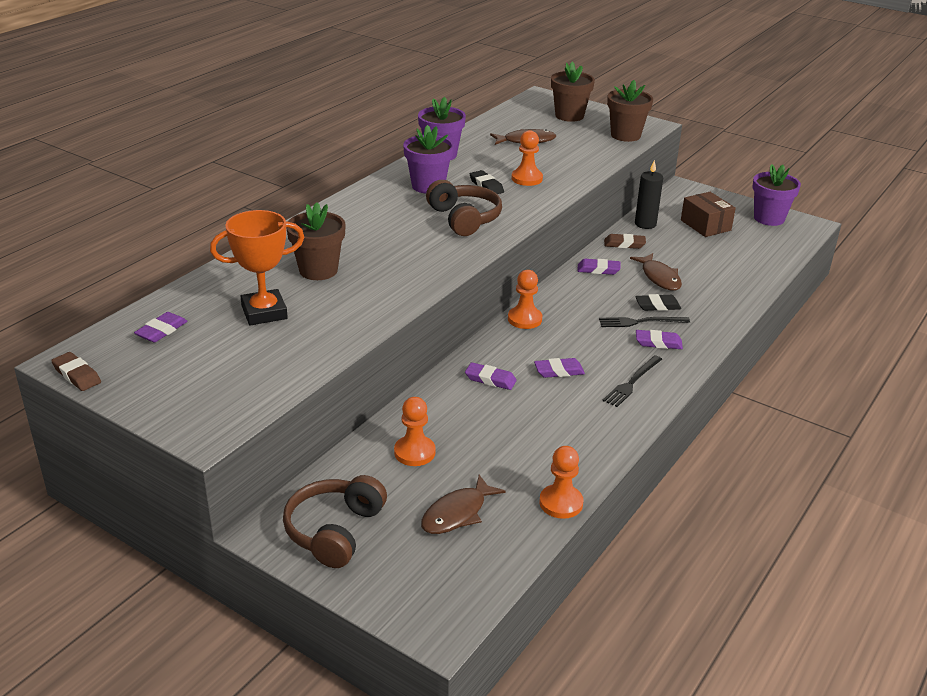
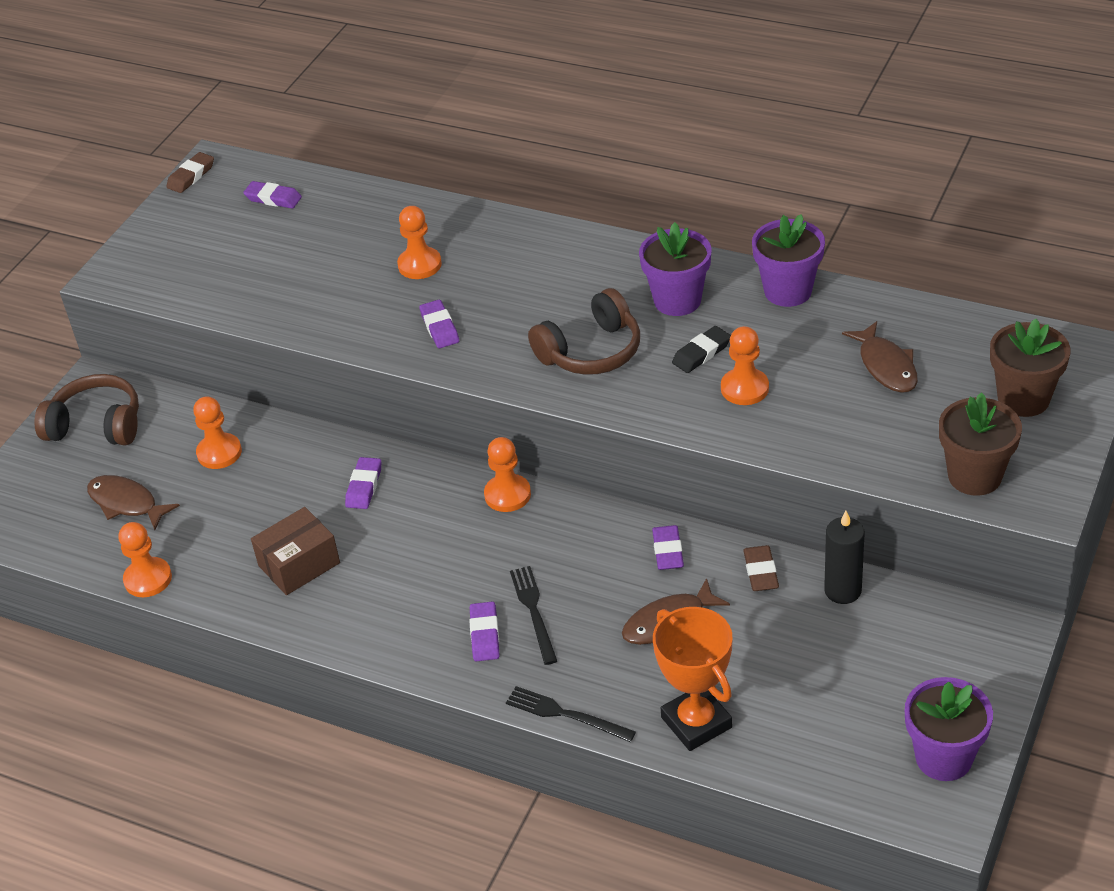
camera: 85 degrees right, 10 degrees up
orange trophy [210,210,304,325] -> orange trophy moved to [653,607,733,751]
brown flower pot [286,202,346,280] -> orange pawn [397,206,442,279]
purple eraser [534,358,585,378] -> purple eraser moved to [419,300,459,348]
black fork [603,355,662,407] -> black fork moved to [506,686,636,742]
black eraser [635,294,681,311] -> none
brown box [681,192,736,237] -> brown box moved to [251,507,340,595]

